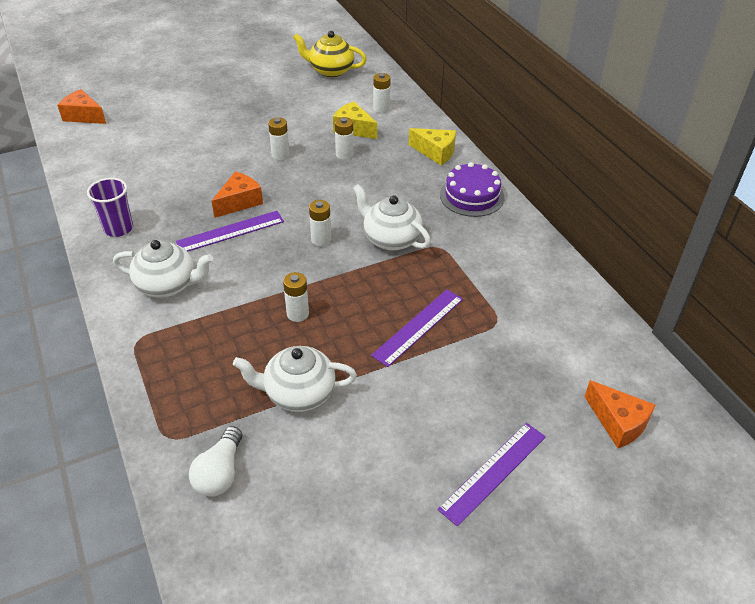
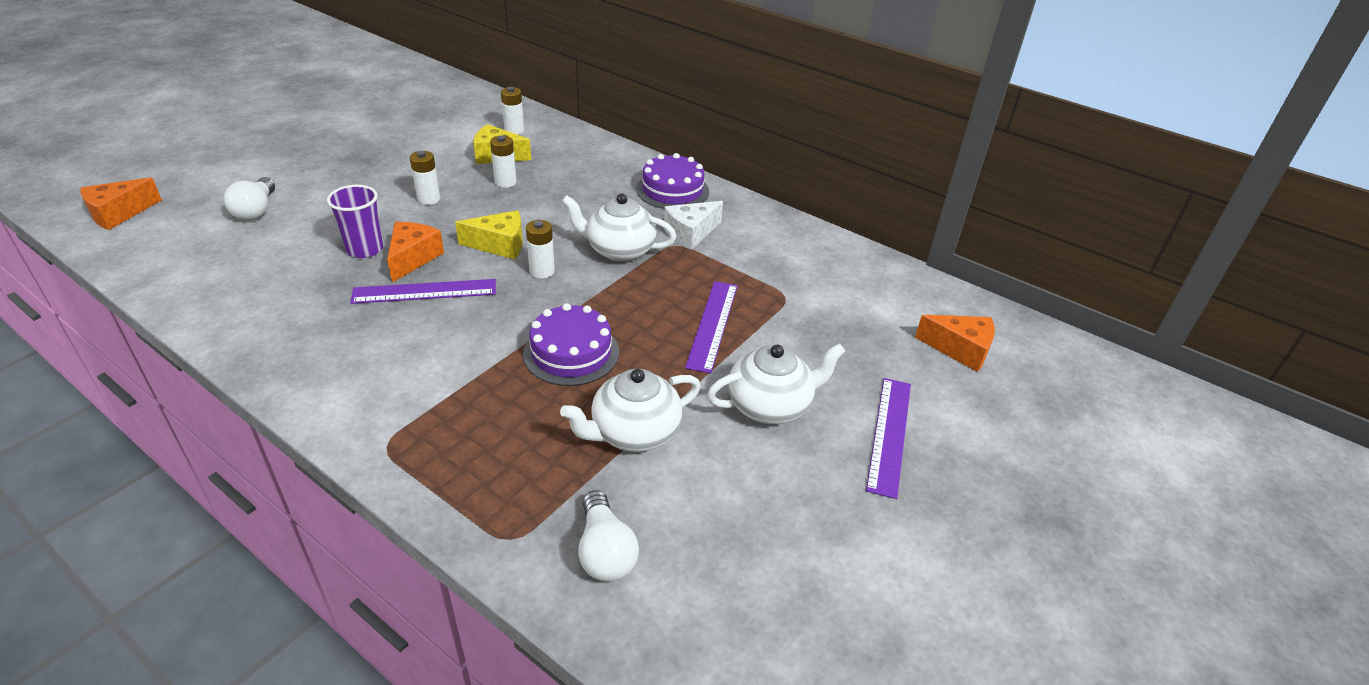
camera: 30 degrees left, 5 degrees down
orange cheese [57,89,106,124] -> orange cheese turned 45 degrees counterclockwise [80,177,162,230]
purple cup [87,178,133,237] -> purple cup moved to [327,185,383,258]
white teapot [113,240,213,298] -> white teapot moved to [707,343,846,424]
purple ruler [176,211,284,252] -> purple ruler turned 45 degrees clockwise [350,279,496,304]
white battery [283,272,309,322] -> purple cake [523,303,619,386]
yellow teapot [293,31,367,77] -> none
yellow cheese [409,128,456,165] -> yellow cheese moved to [455,210,523,260]
none -> white light bulb [224,177,275,220]
none -> white cheese [664,201,723,250]

